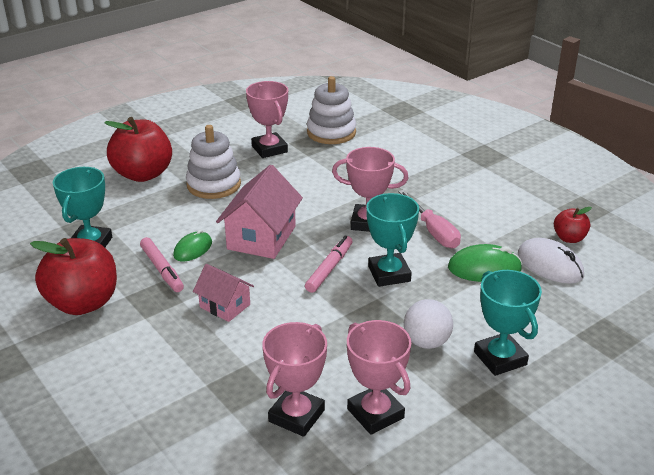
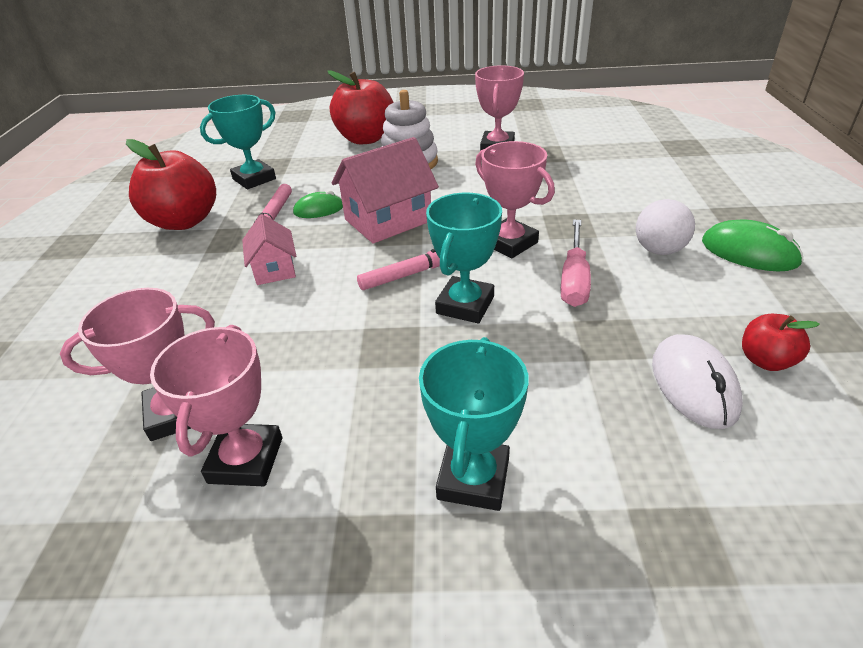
camera: 40 degrees right, 5 degrees up
white stacking toy [307,76,356,144] -> none
white ball [404,299,453,349] -> white ball moved to [636,199,695,255]
green mouse [448,244,522,282] -> green mouse moved to [702,219,804,271]

